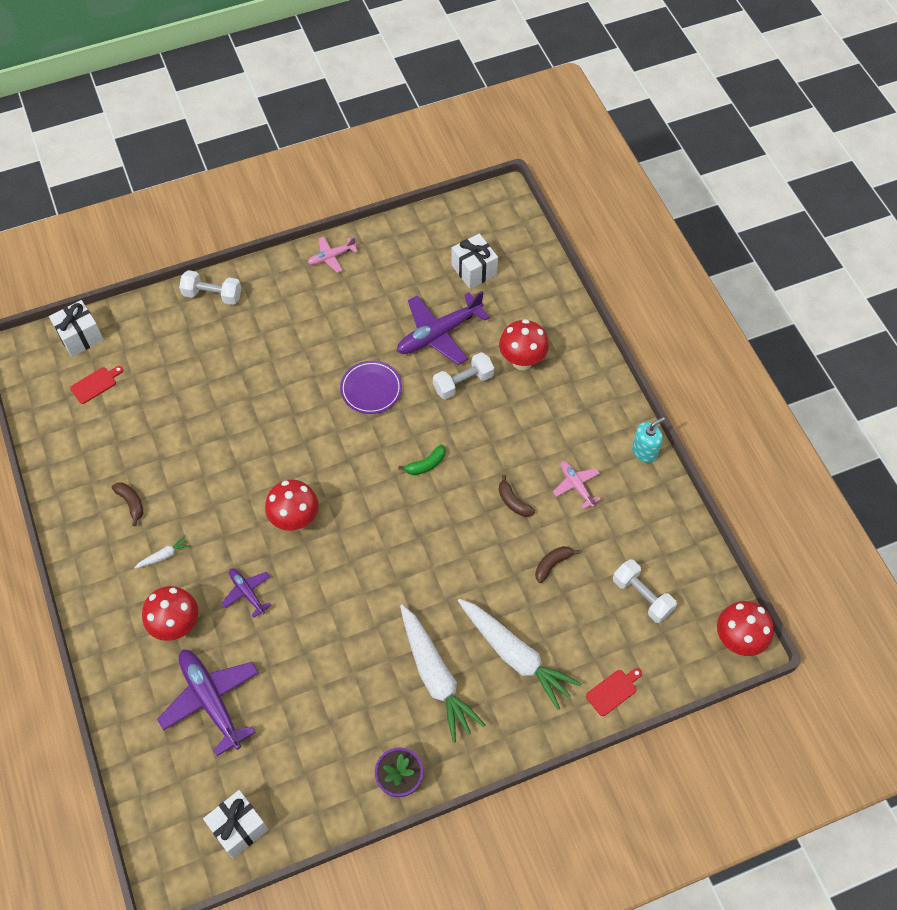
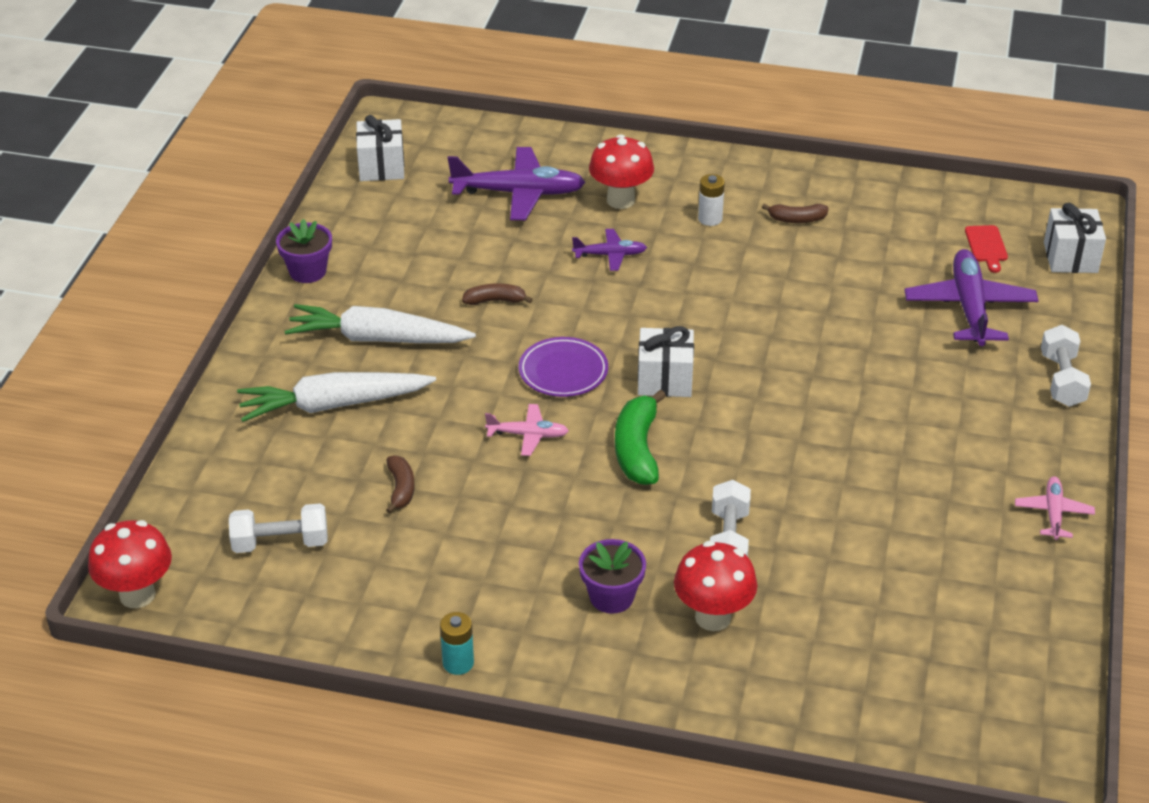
camera: 125 degrees right, 20 degrees down
white carrot [134,536,191,569] -> white battery [698,174,725,226]
white dumbbell [179,270,241,305] -> white dumbbell turned 45 degrees counterclockwise [1041,325,1091,407]
red mushroom [265,480,319,531] -> none
purple plate [340,361,402,414] -> purple plate moved to [519,337,608,397]
purple plane [397,291,490,365] -> purple plane moved to [904,249,1039,346]
green banana [399,445,445,475] -> green banana [615,390,666,485], size x1.73
white gift [452,234,498,289] -> white gift moved to [638,326,694,397]
brown banana [499,474,535,517] -> brown banana moved to [462,284,533,305]
pink plane [553,461,601,509] -> pink plane moved to [485,404,569,456]
red cutting board [586,668,642,716] -> none
turquoise soap dispenser [632,417,665,463] -> turquoise battery [440,612,474,675]
none -> purple flower pot [579,539,646,614]

